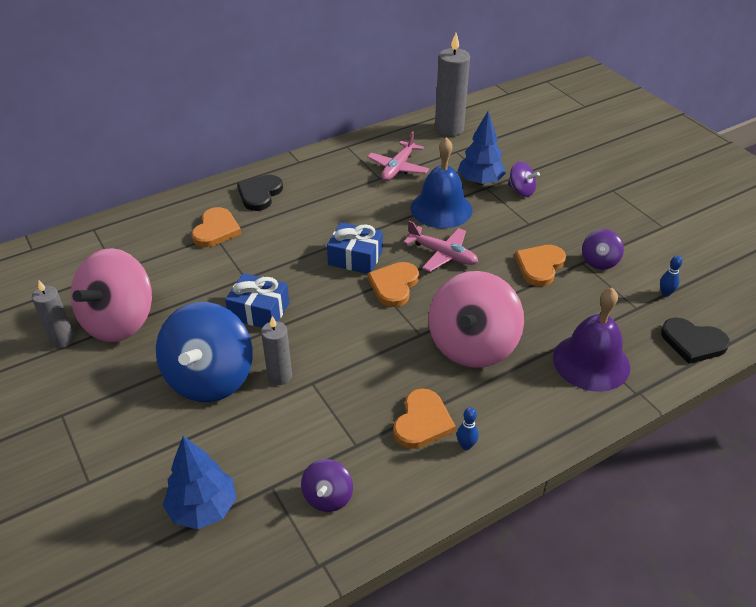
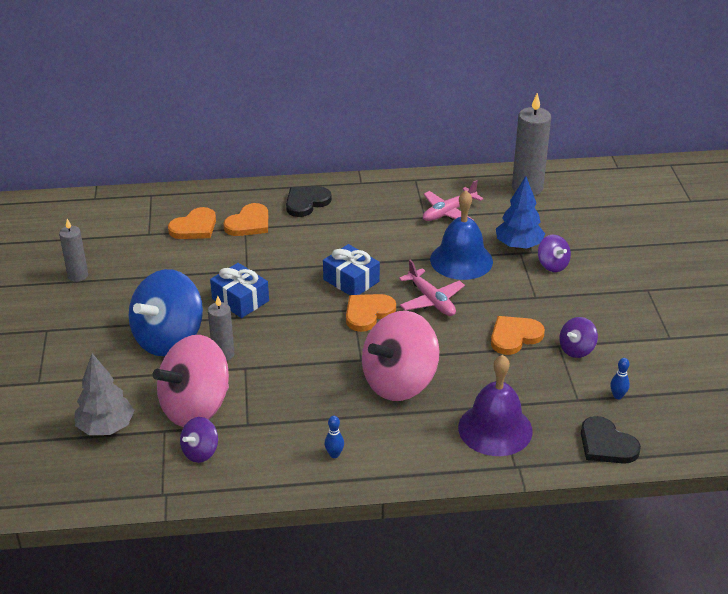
camera: 25 degrees right, 5 degrees down
pink spinning top [71,248,152,342] -> pink spinning top moved to [153,335,229,427]
blue tree [163,436,236,529] -> grey tree [75,353,134,435]
orange heart [393,388,456,449] -> orange heart moved to [168,207,216,239]

